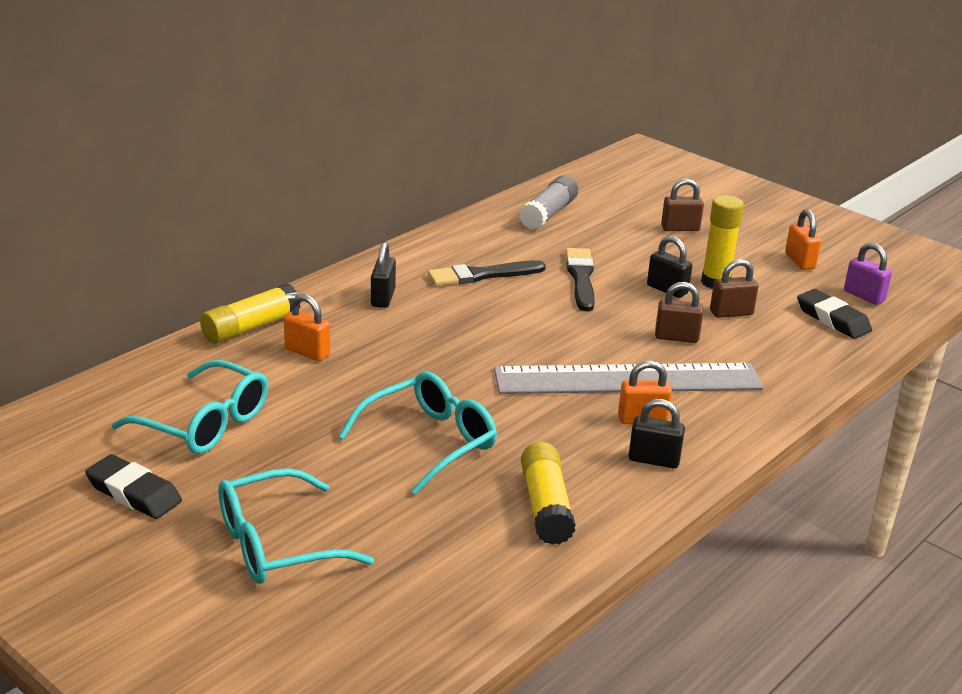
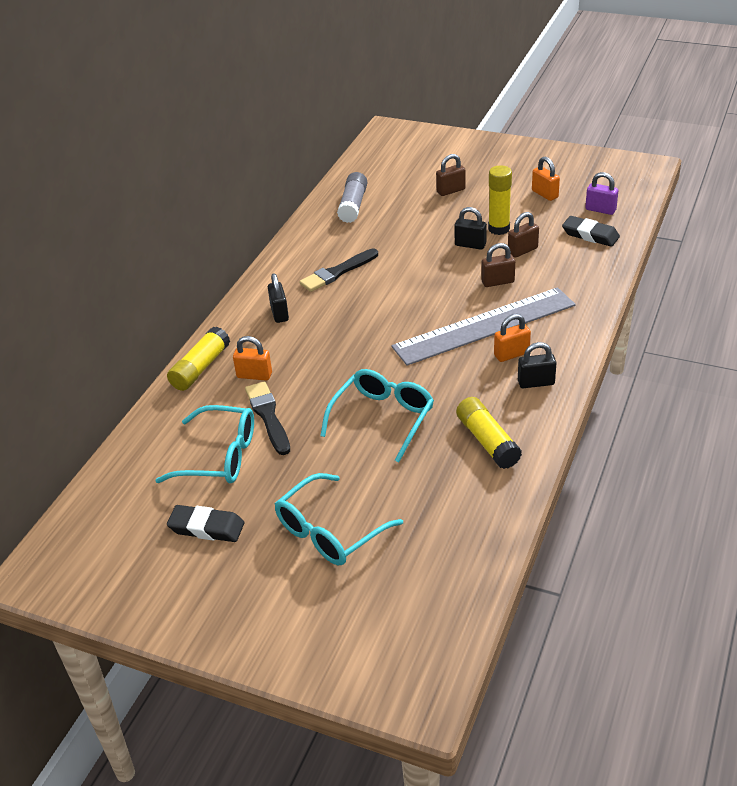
camera: 15 degrees left, 10 degrees up
black brush [566,248,595,311] -> black brush moved to [245,382,290,455]

